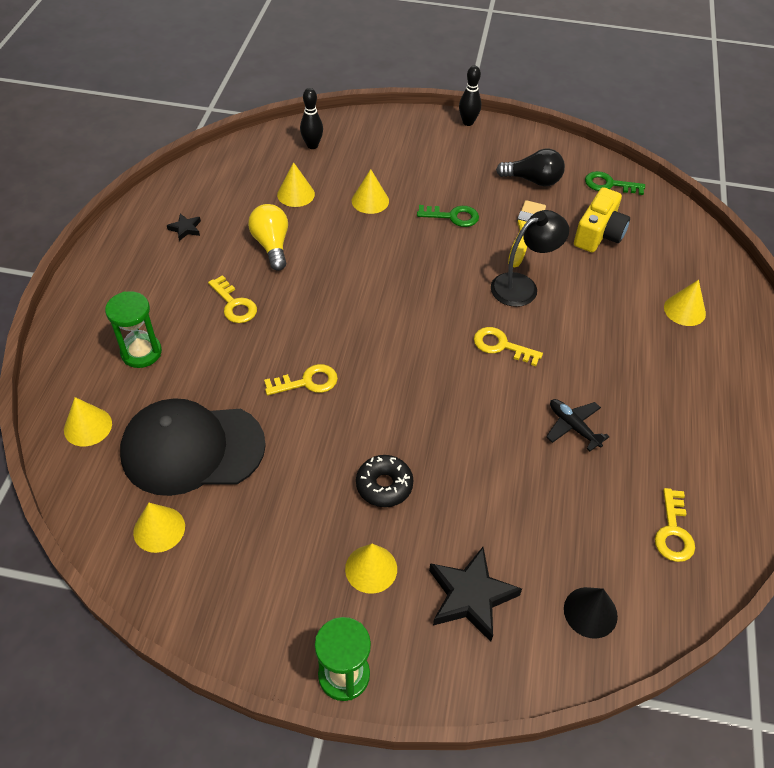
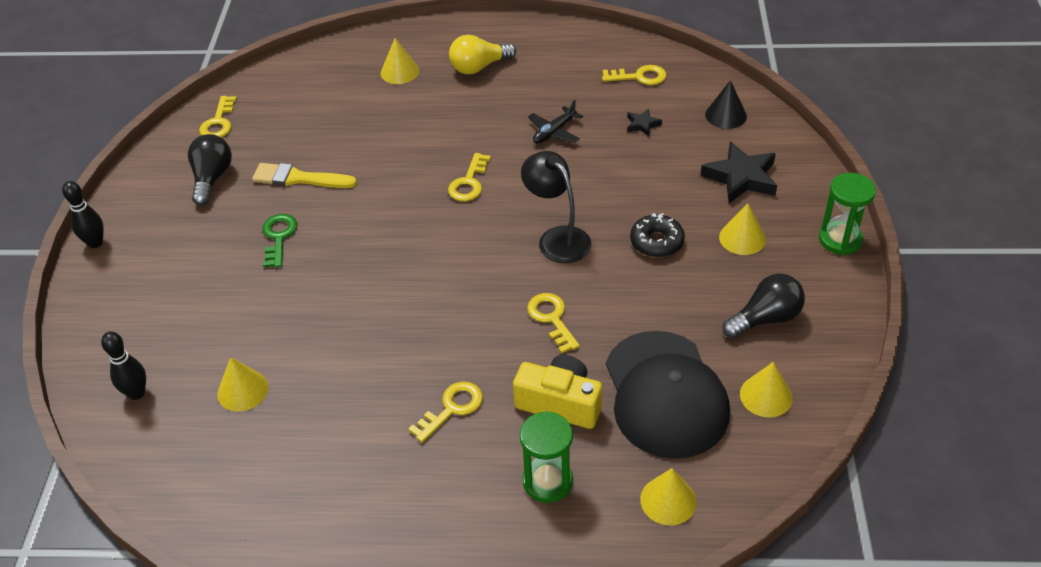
camera: 95 degrees left, 5 degrees down
black star [167,214,201,241] -> black star moved to [627,109,662,137]
yellow light bulb [248,204,288,271] -> yellow light bulb moved to [449,35,516,74]
yellow cone [352,169,389,214] -> none
black lamp [491,210,569,307] -> black lamp moved to [521,151,591,263]
yellow camera [574,187,630,252] -> yellow camera moved to [513,355,602,429]
green key [585,171,645,195] -> yellow key [199,96,237,137]
none -> black light bulb [722,274,805,338]

